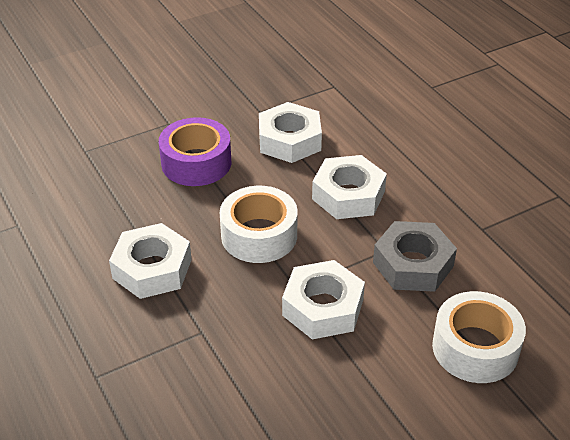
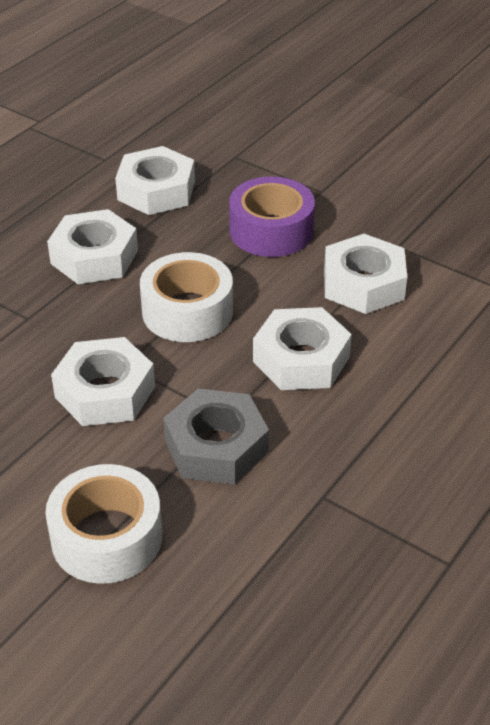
camera: 65 degrees right, 0 degrees up
none -> white nut [115,146,195,215]

